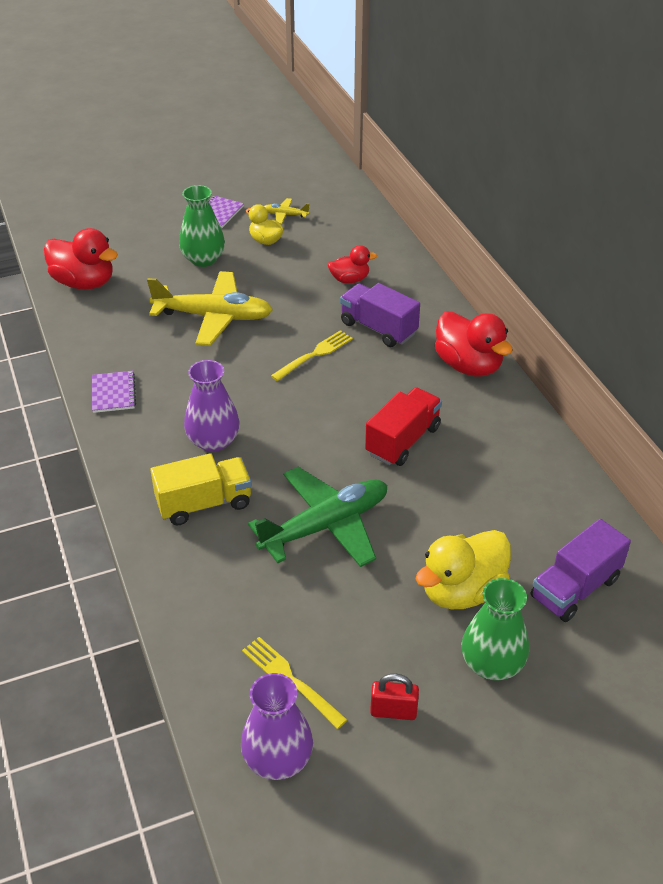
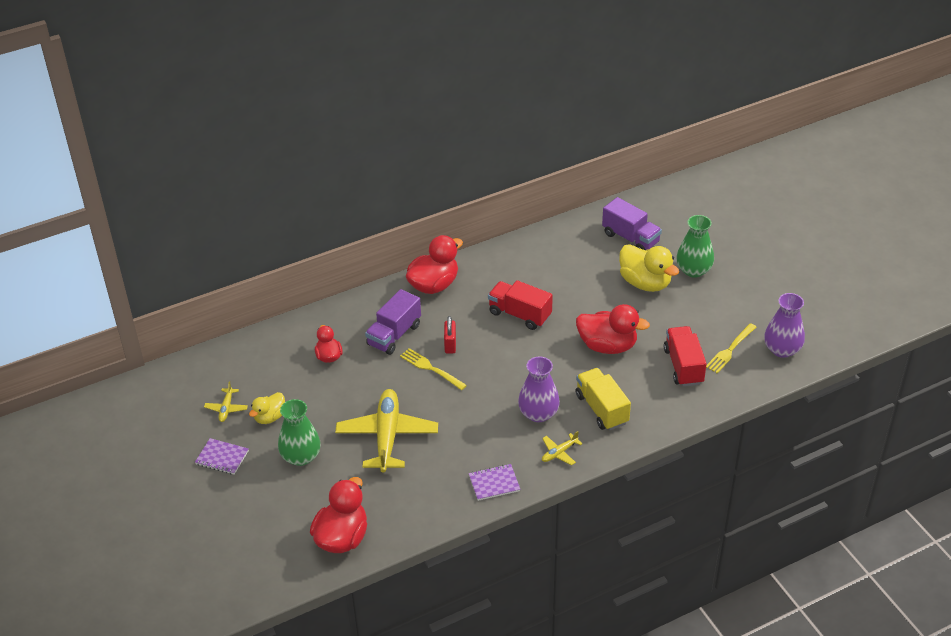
camera: 95 degrees left, 0 degrees up
green plane [248,467,387,567] -> red duck [576,304,650,354]
red padlock [370,674,419,720] -> red padlock moved to [444,316,456,354]
none -> yellow plane [542,431,583,465]
none -> red truck [664,326,707,387]

